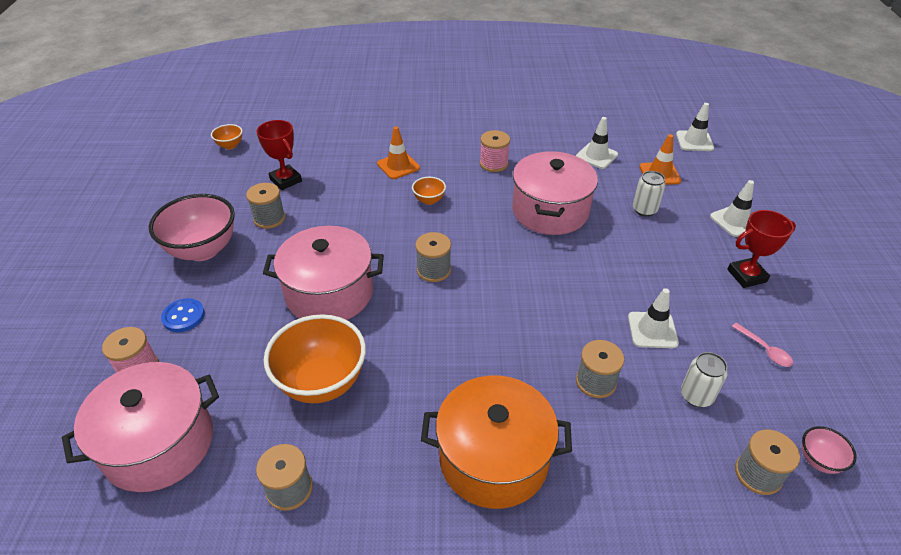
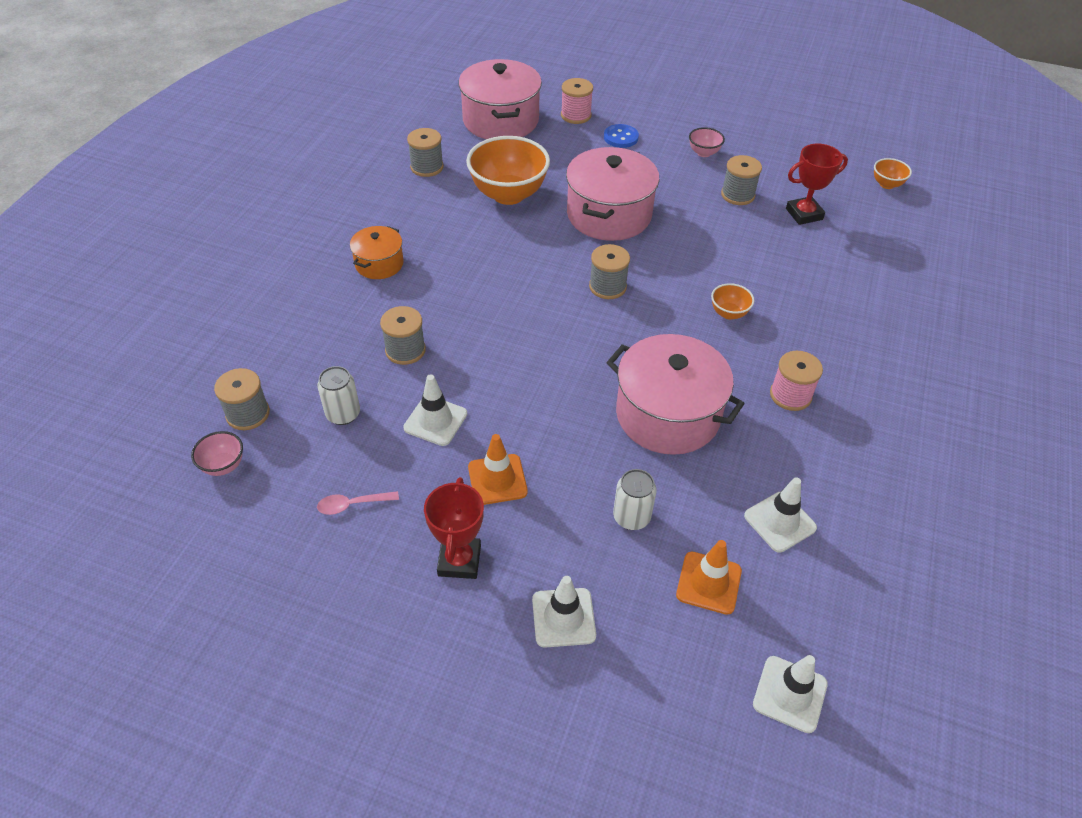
camera: 110 degrees right, 5 degrees up
pink bowl [149,194,235,261] -> pink bowl [689,127,725,157], size x0.46
orange traffic cone [377,127,420,179] -> orange traffic cone moved to [468,434,528,505]
orange pot [421,375,572,509] -> orange pot [350,226,404,279], size x0.54

